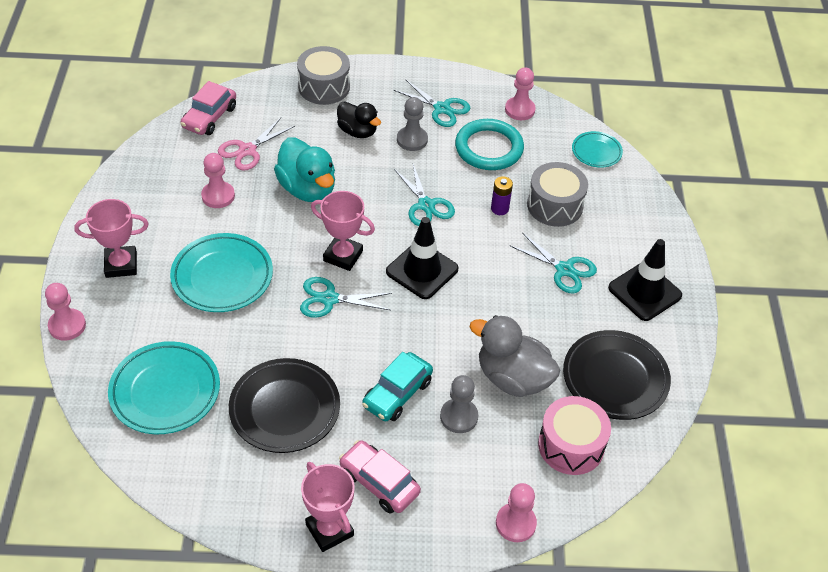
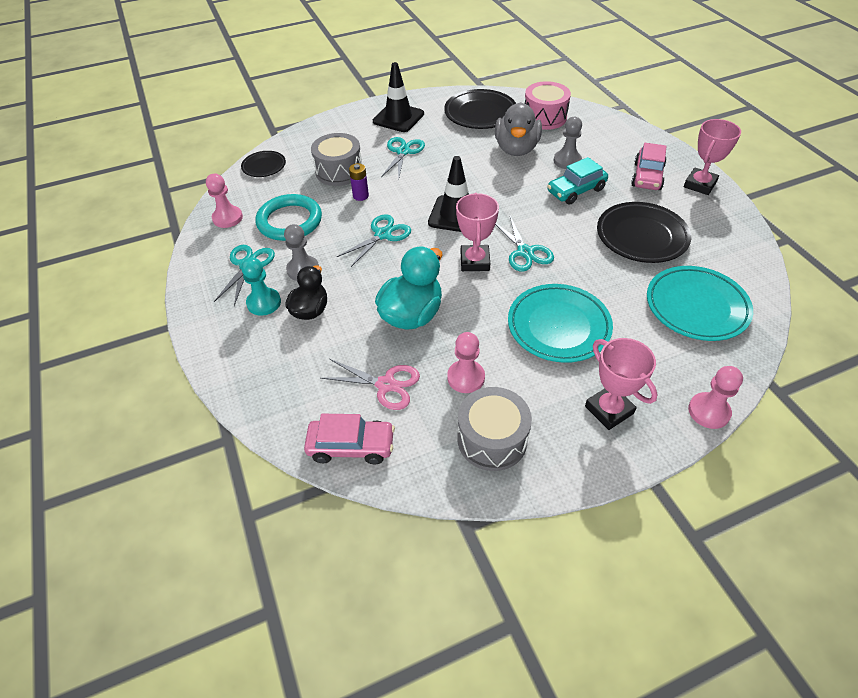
camera: 110 degrees left, 0 degrees up
grey drum [297,46,350,105] -> grey drum moved to [457,387,532,471]
turquoise car [362,352,433,421] -> turquoise car turned 135 degrees clockwise [547,157,608,205]
pink pawn [496,483,537,542] -> none
turquoise plate [572,131,623,168] -> black plate [241,151,286,177]
none -> turquoise pawn [241,257,281,316]

